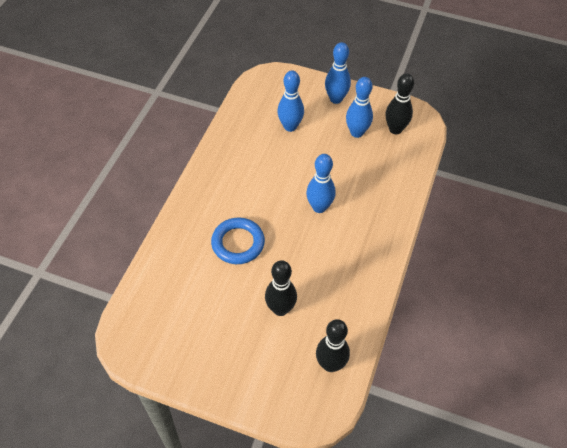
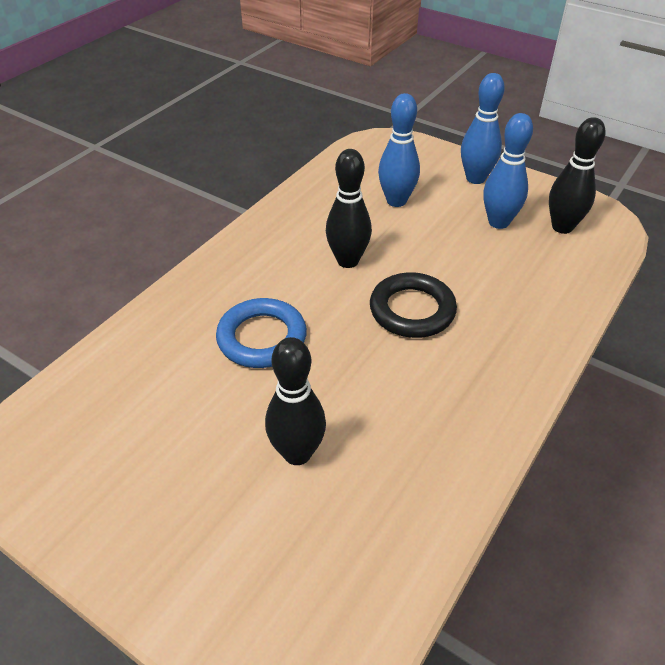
camera: 15 degrees right, 10 degrees down
blue bowling pin [306,154,336,213] -> black ring [370,272,457,338]
black bowling pin [316,319,350,372] -> black bowling pin moved to [326,149,372,268]

